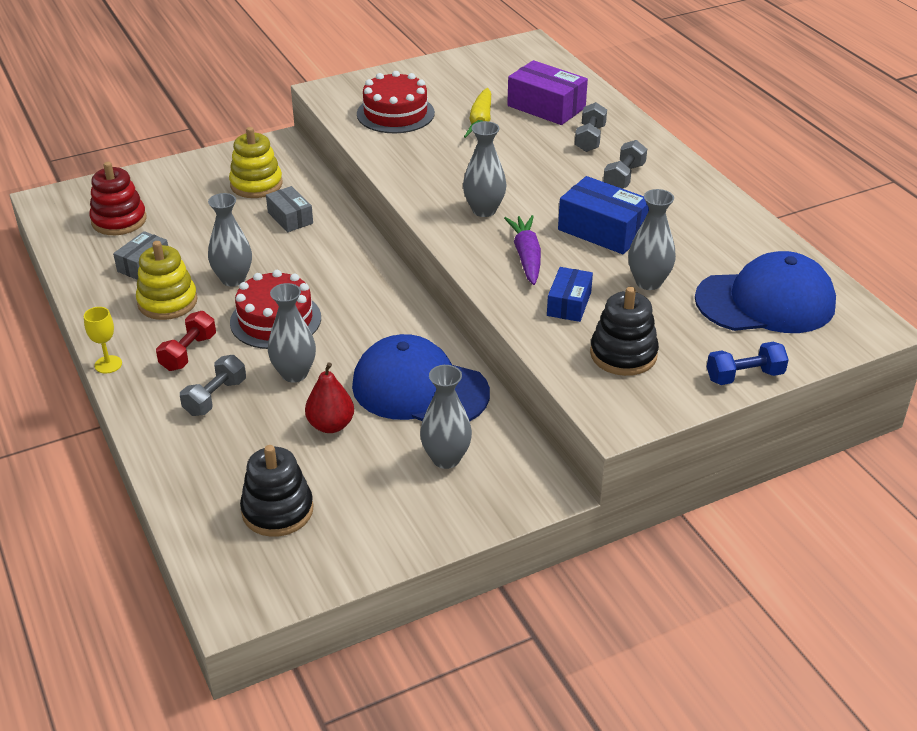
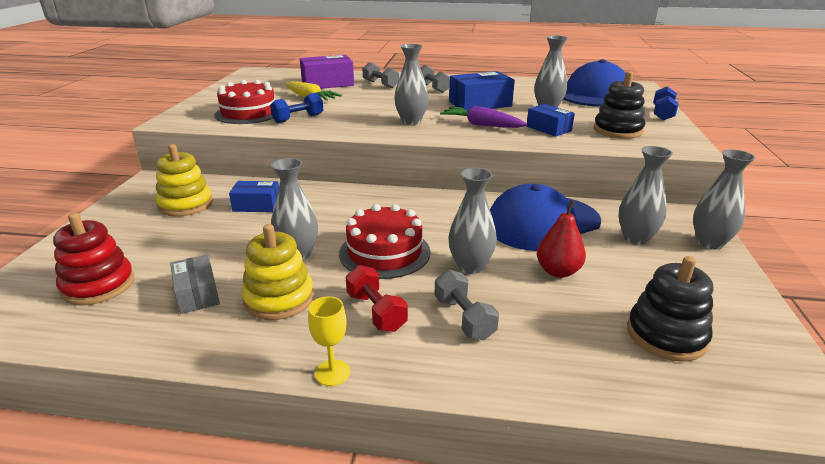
camera: 55 degrees left, 10 degrees down
grey box [266,186,313,232] -> blue box [229,181,279,212]
none -> blue dumbbell [270,93,323,123]
none -> grey vase [693,149,755,249]

